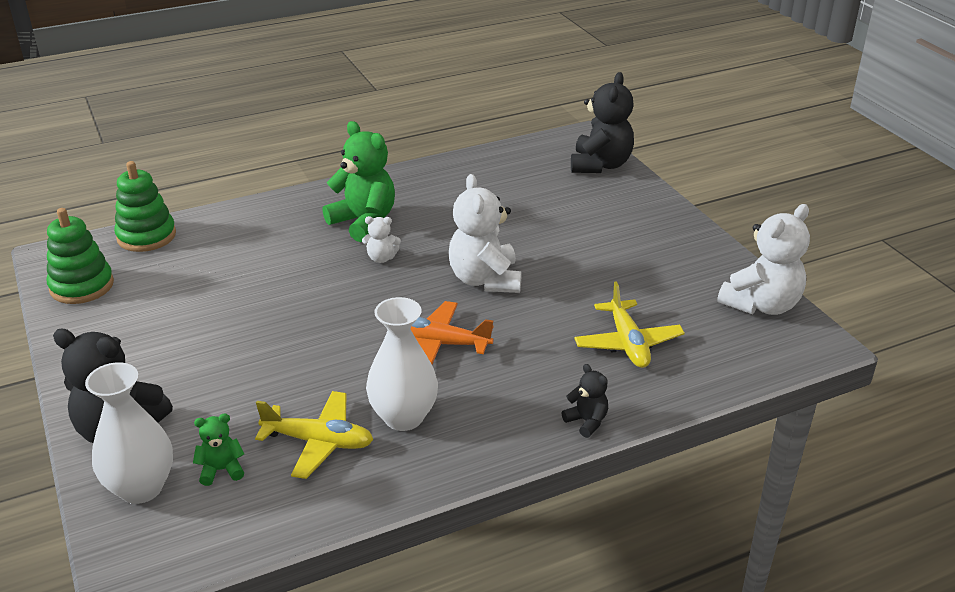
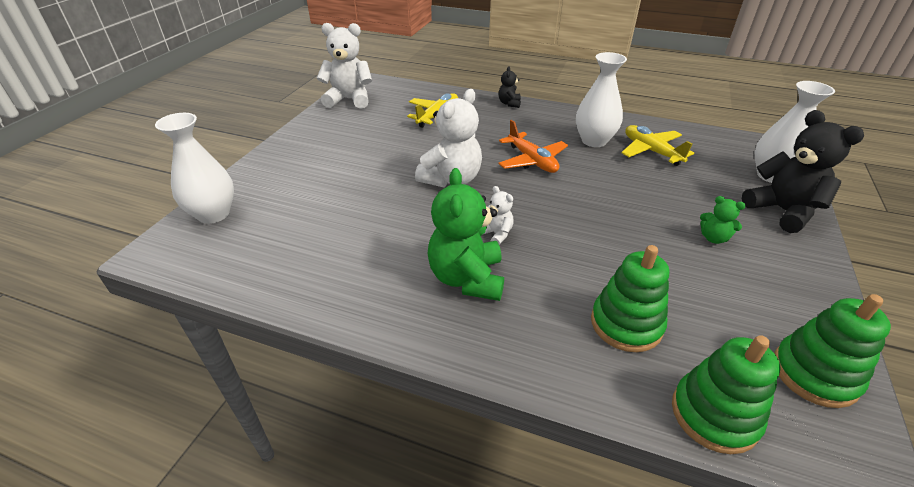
camera: 135 degrees left, 5 degrees up
green teddy bear [193,413,244,486] -> green teddy bear moved to [700,196,746,244]
black teddy bear [571,72,634,173] -> white vase [155,113,234,224]
none -> green stacking toy [591,245,669,352]

